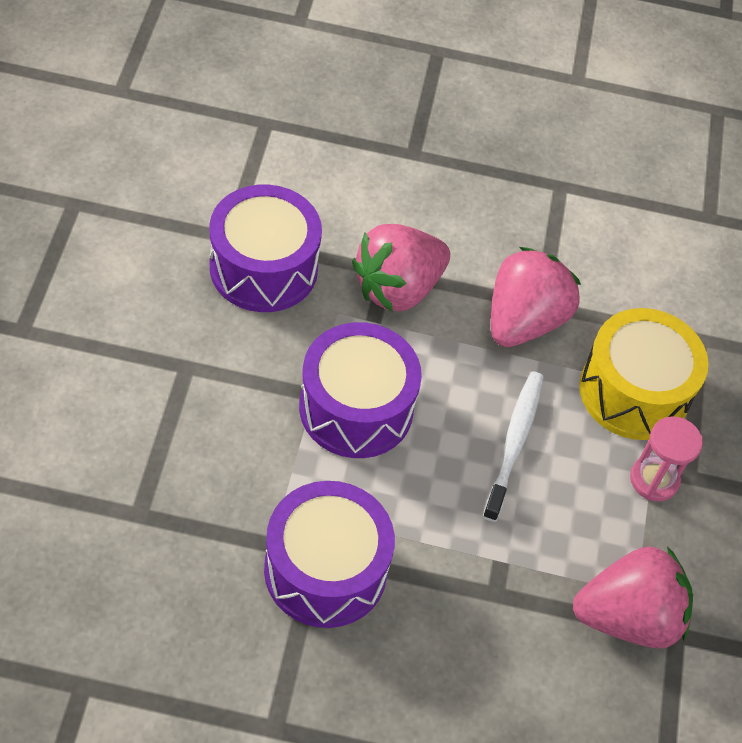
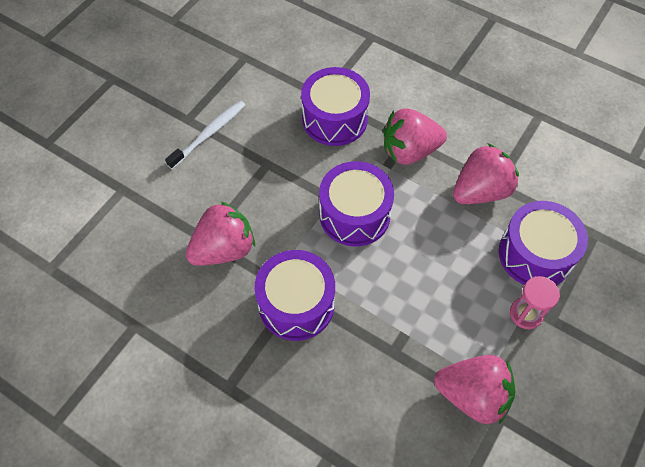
camera: 30 degrees right, 5 degrees up
white toothbrush [483,371,543,522] -> white toothbrush moved to [165,100,245,169]
yellow drum [579,308,709,440] -> purple drum [499,201,588,285]
none -> pink strawberry [186,201,255,266]

